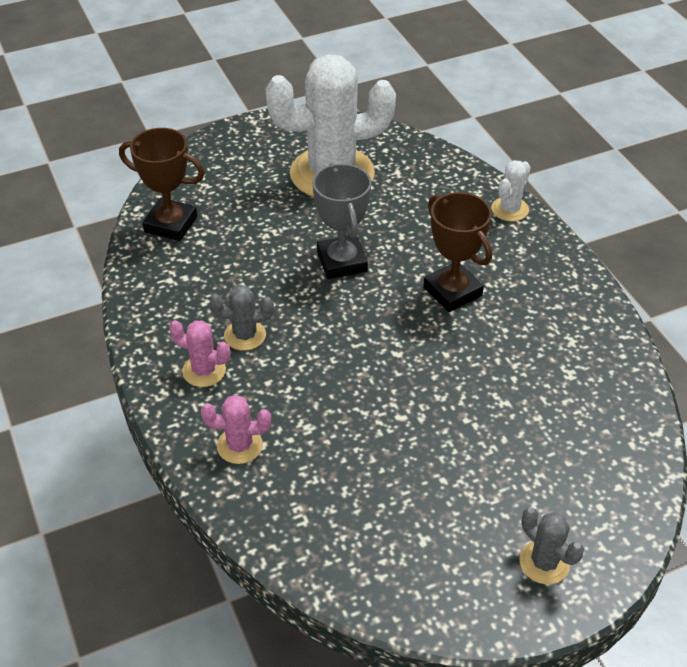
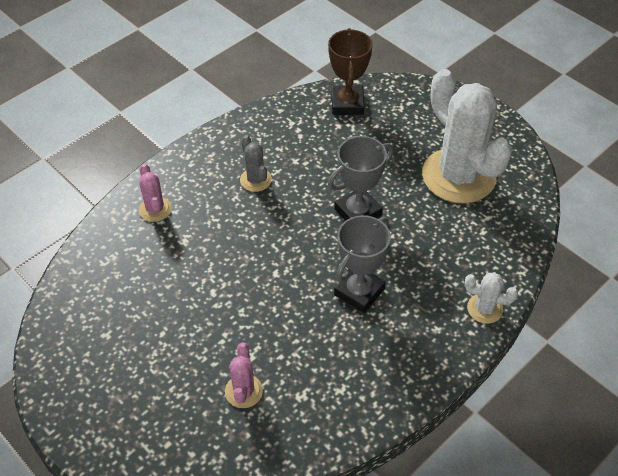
camera: 70 degrees right, 5 degrees up
pink cactus [169,320,230,387] -> pink cactus moved to [225,343,263,408]
brown trophy [424,192,492,312] -> grey trophy [334,215,391,313]
grey cactus [519,507,584,584] -> none

